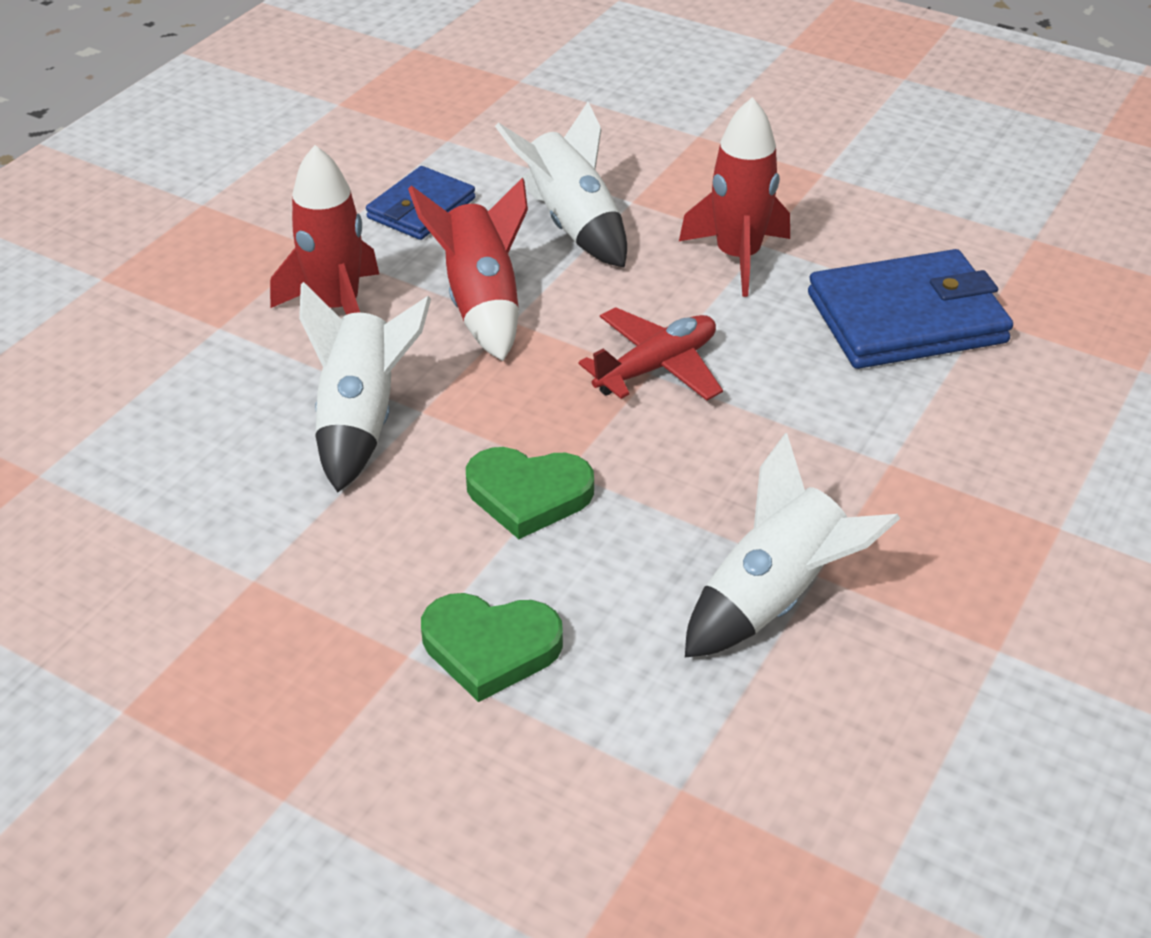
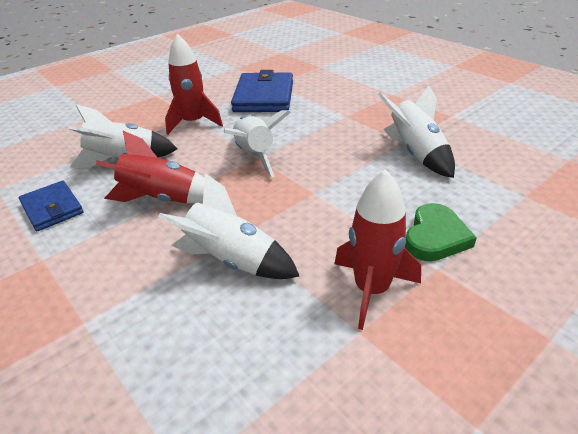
camera: 70 degrees left, 5 degrees down
red rocket [270,145,379,315] -> red rocket moved to [334,169,421,330]
green heart [466,447,594,539] -> none
red plane [579,307,723,400] -> white rocket [224,110,291,177]

